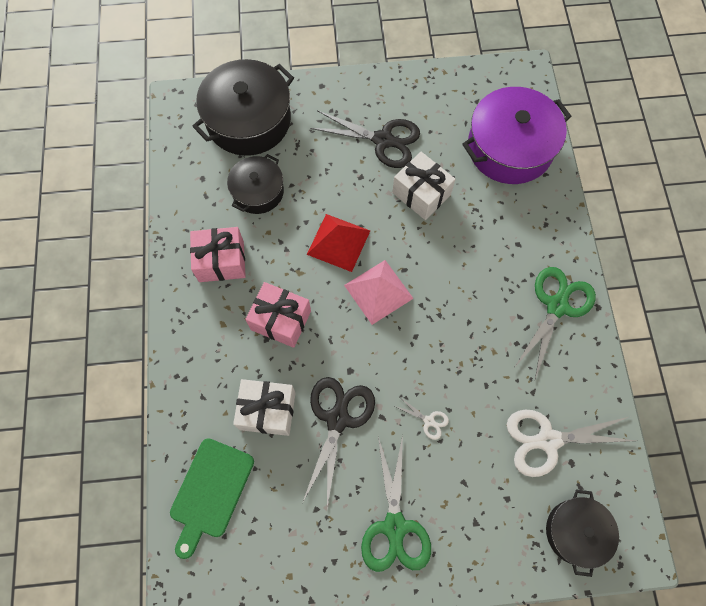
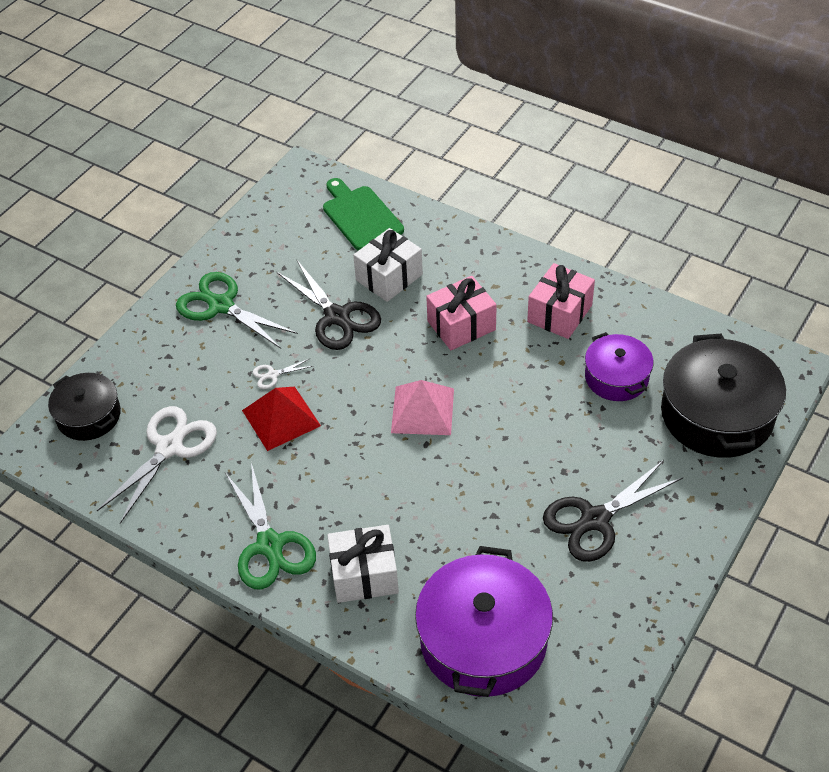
camera: 130 degrees right, 20 degrees down
black pot [227,154,284,214] -> purple pot [585,332,654,401]
red pyramid [307,214,370,272] -> red pyramid moved to [242,387,321,451]
white gift [392,152,456,220] -> white gift moved to [327,525,399,603]

